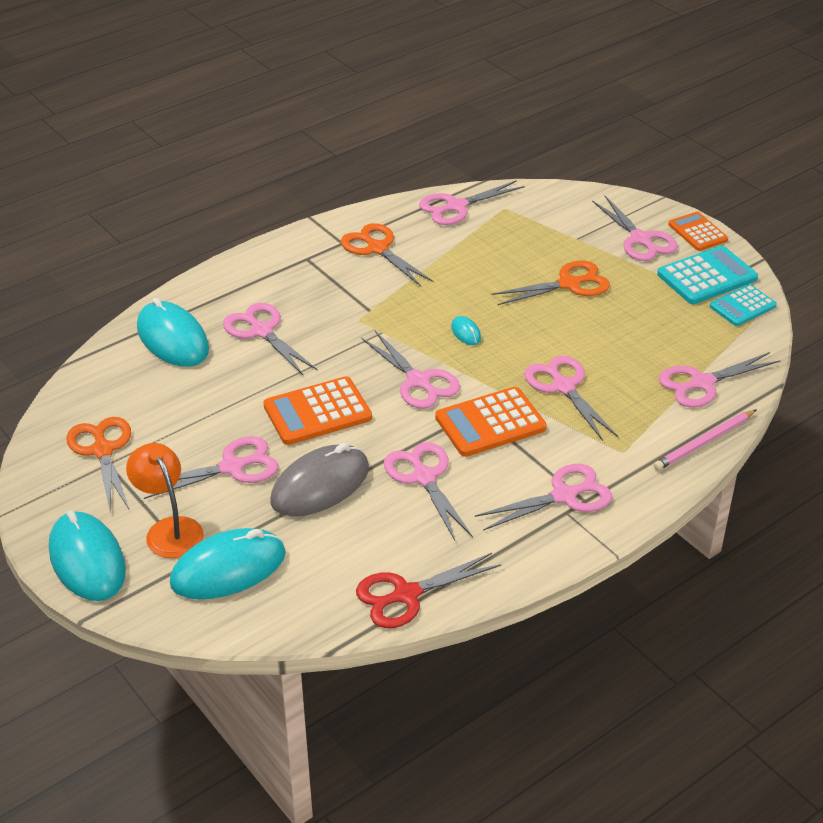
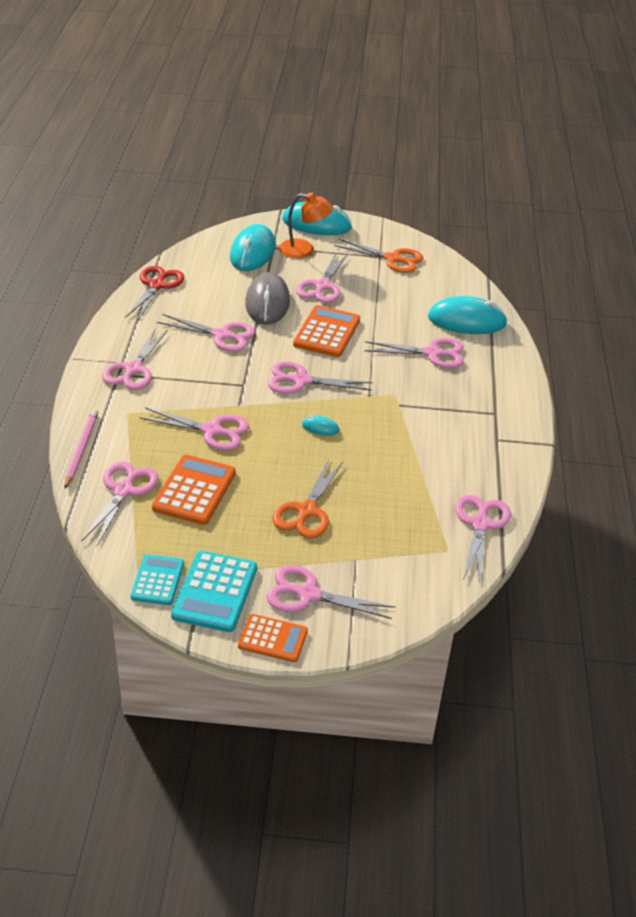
camera: 130 degrees right, 0 degrees up
orange scissors [341,223,434,286] -> none
orange calculator [435,387,547,457] -> orange calculator moved to [152,455,236,525]

